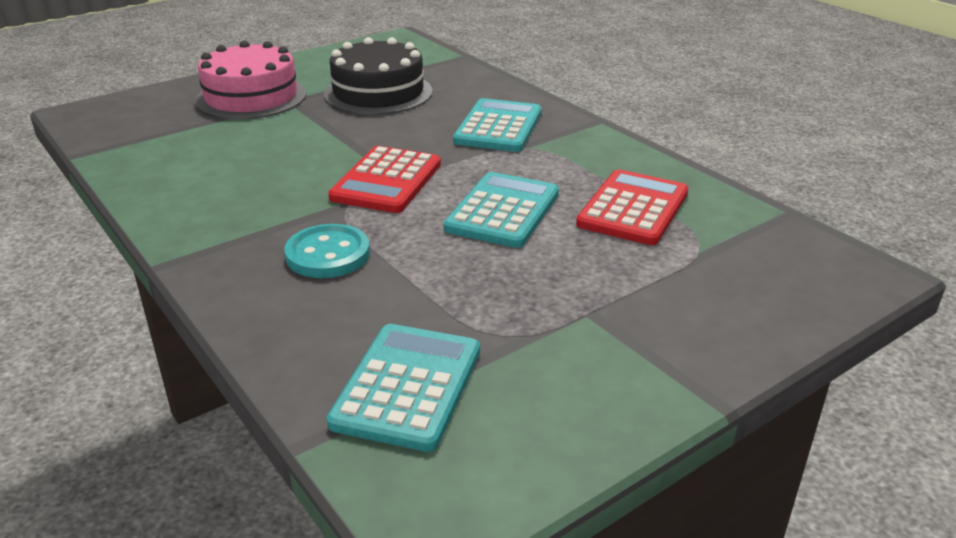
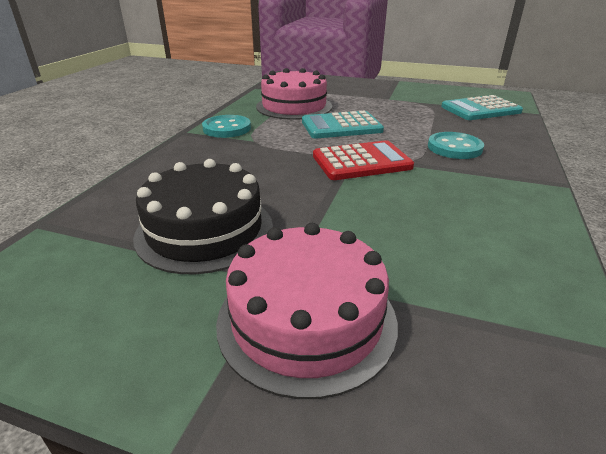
camera: 125 degrees left, 0 degrees up
turquoise calculator [453,98,542,152] -> none
red calculator [576,169,689,245] -> pink cake [256,68,332,120]
none -> turquoise button [202,115,251,138]

